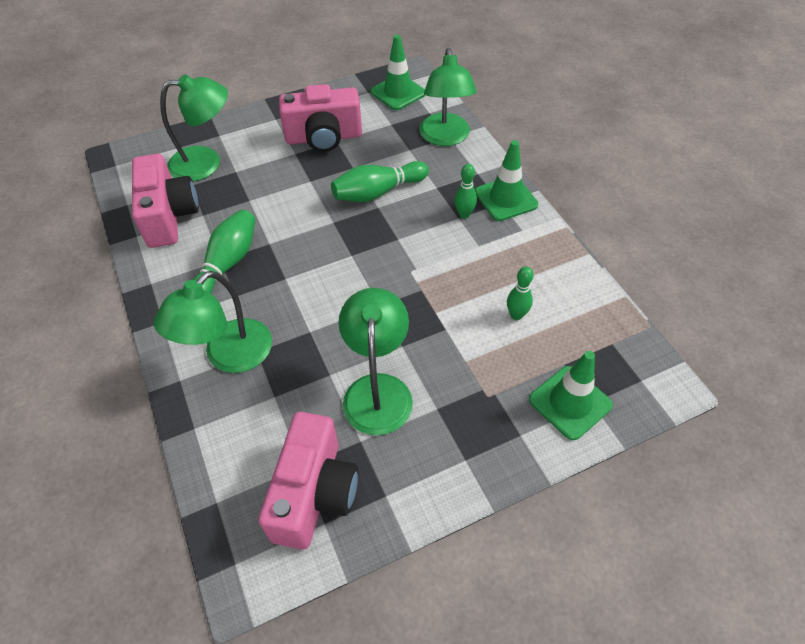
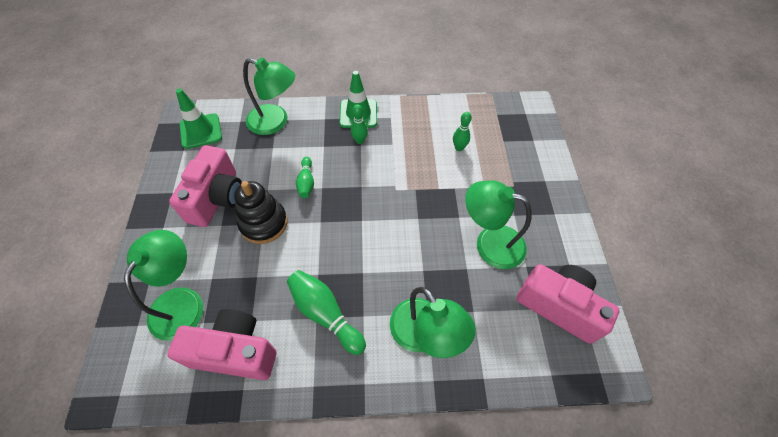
camera: 70 degrees left, 5 degrees up
green bowling pin [331,161,429,202] -> green bowling pin [296,157,314,198], size x0.60
green traffic cone [529,351,613,440] -> none
none -> black stacking toy [234,181,287,244]

